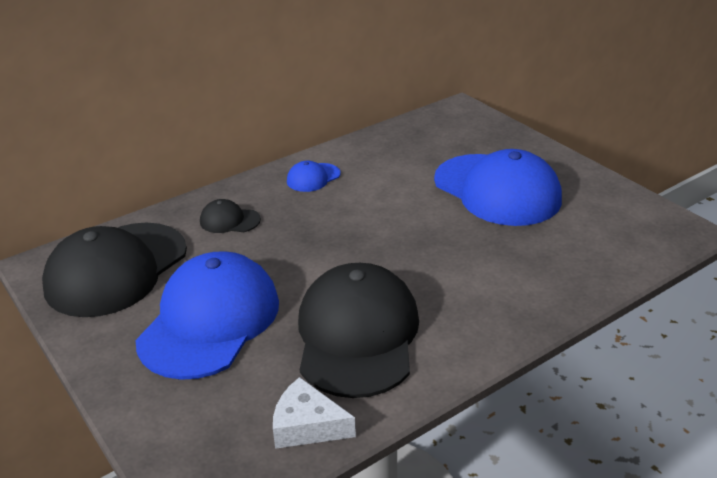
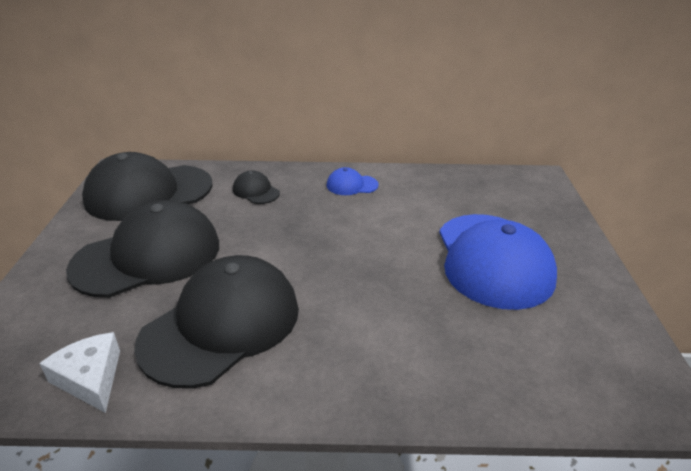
camera: 35 degrees right, 0 degrees up
blue cap [135,251,279,380] -> black cap [66,200,219,298]

